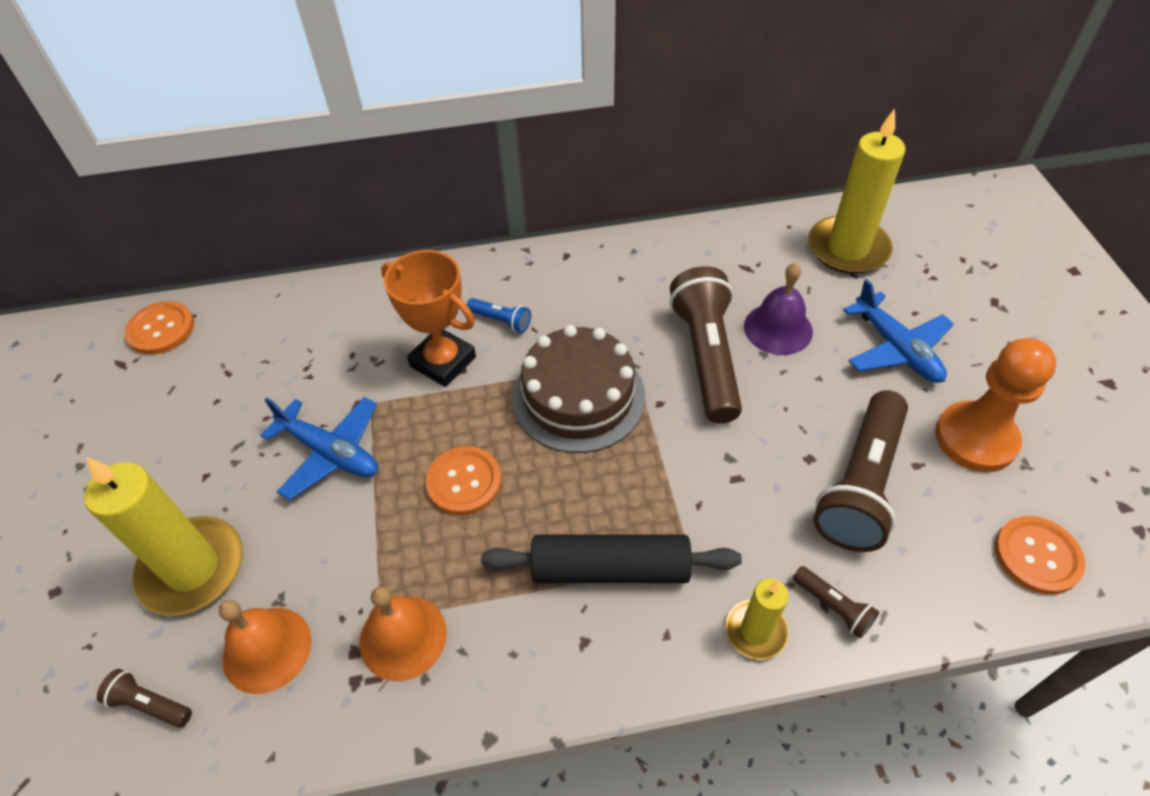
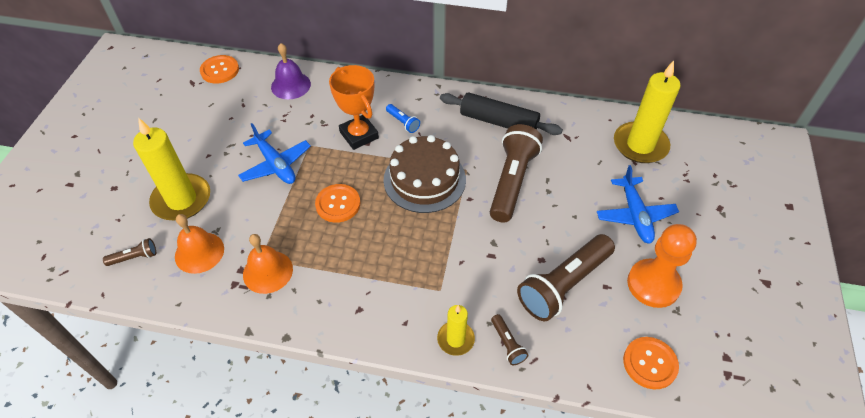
camera: 20 degrees right, 0 degrees up
brown flashlight [97,669,192,728] -> brown flashlight turned 120 degrees clockwise [103,238,156,266]
black rolling pin [481,535,742,583] -> black rolling pin moved to [440,92,563,135]
purple bell [744,263,813,355] -> purple bell moved to [271,43,311,99]

